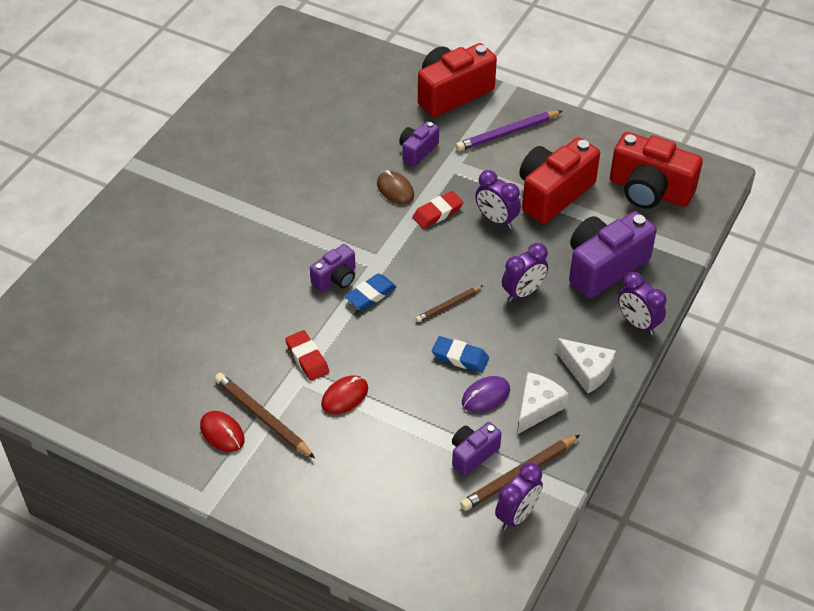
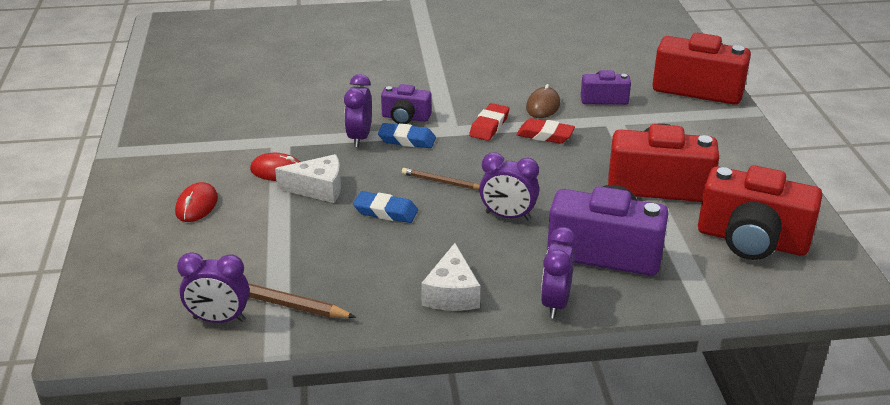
camera: 55 degrees right, 15 degrees down
red mouse [200,411,245,452] -> red mouse moved to [175,182,218,222]
brown pencil [215,373,315,458] -> none
red eraser [285,330,329,381] -> red eraser moved to [469,103,510,141]
blue eraser [432,336,489,373] -> blue eraser turned 60 degrees counterclockwise [353,191,418,223]
purple camera [452,422,502,476] -> none
purple pencil [456,111,562,151] -> none
purple mouse [462,376,510,413] -> none
purple clock [475,170,521,229] -> purple clock moved to [344,74,372,147]
white cheese [518,372,569,434] -> white cheese moved to [275,154,341,203]
red camera [610,132,703,209] -> red camera turned 60 degrees counterclockwise [698,165,822,260]

